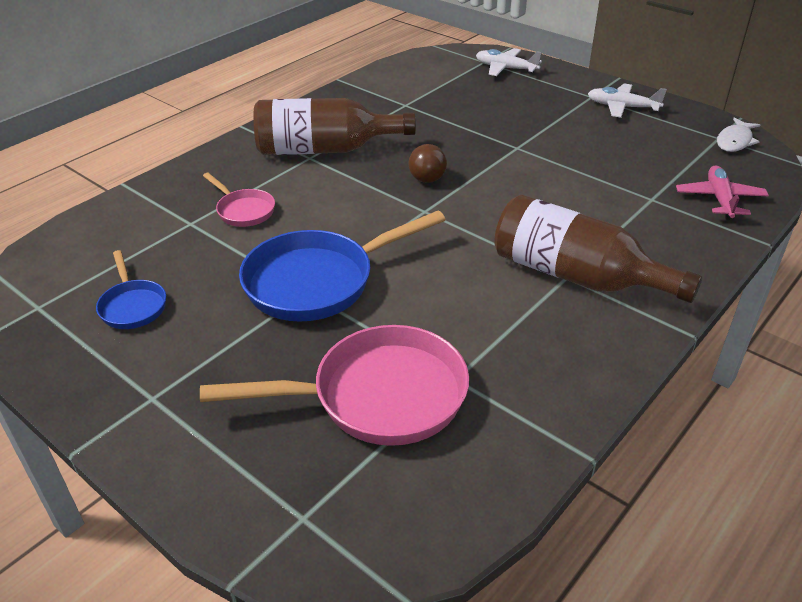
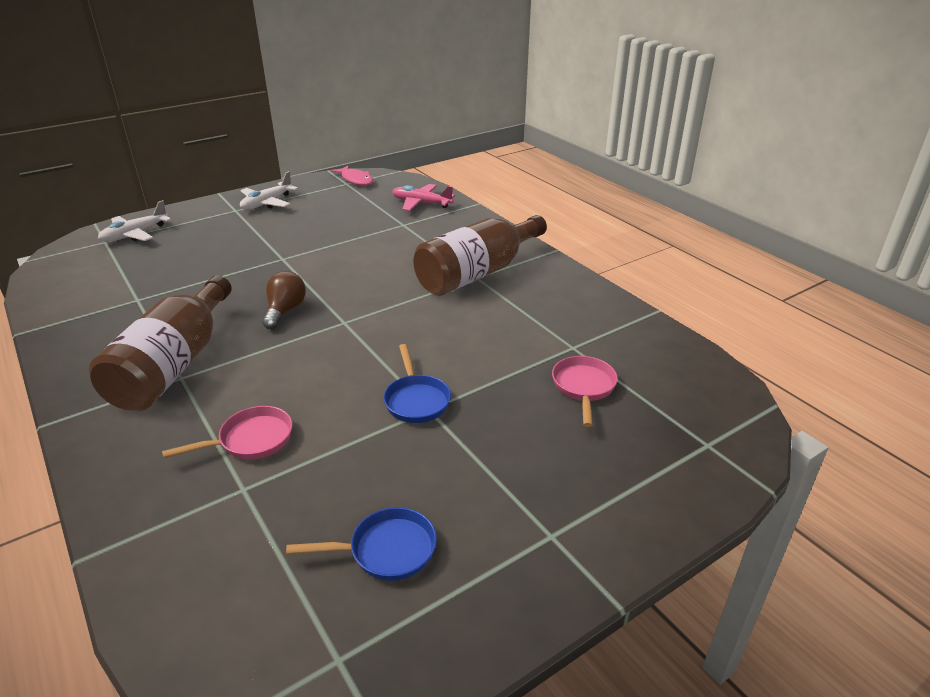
camera: 75 degrees left, 5 degrees down
pink pan [200,325,469,446] -> pink pan [552,356,618,427], size x0.51
blue pan [239,211,446,322] -> blue pan [383,344,451,423], size x0.51
brown light bulb [408,144,447,183] -> brown light bulb turned 90 degrees counterclockwise [262,271,306,329]
white fish [717,118,760,152] -> pink fish [331,165,373,186]

